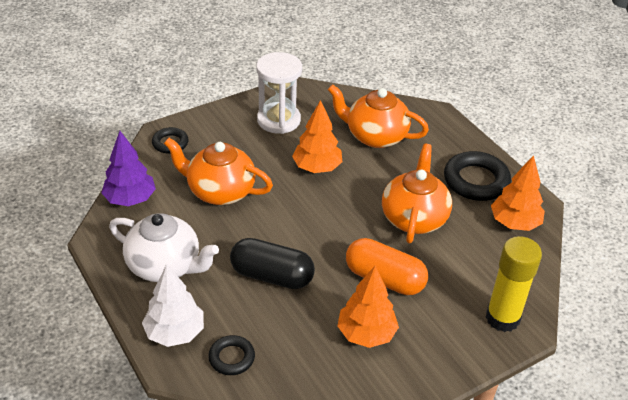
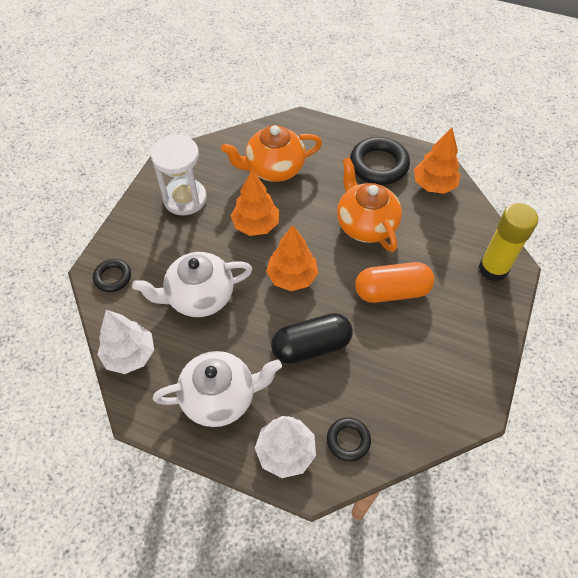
camera: 35 degrees left, 15 degrees up
purple tree [101,131,156,206] -> white tree [97,310,154,374]
orange teapot [164,138,273,205] -> white teapot [132,252,252,317]
orange tree [337,266,399,348] -> orange tree moved to [266,225,318,291]

